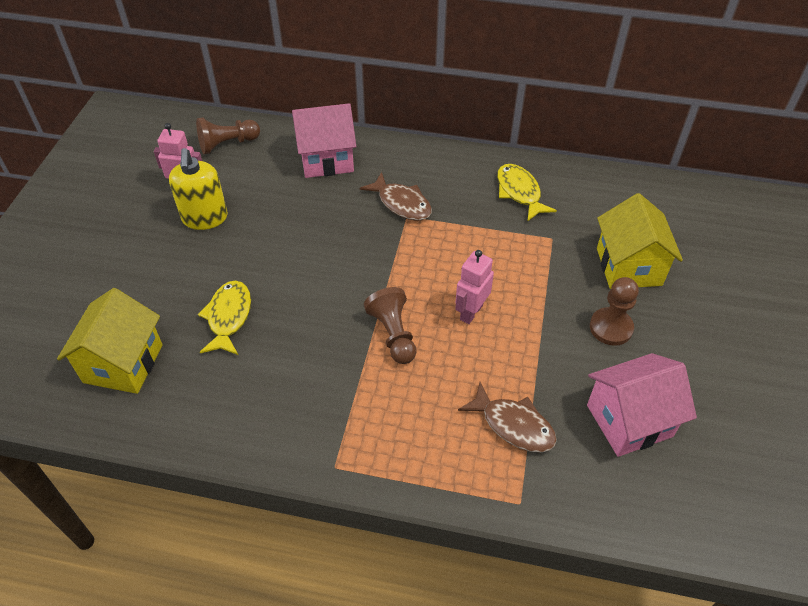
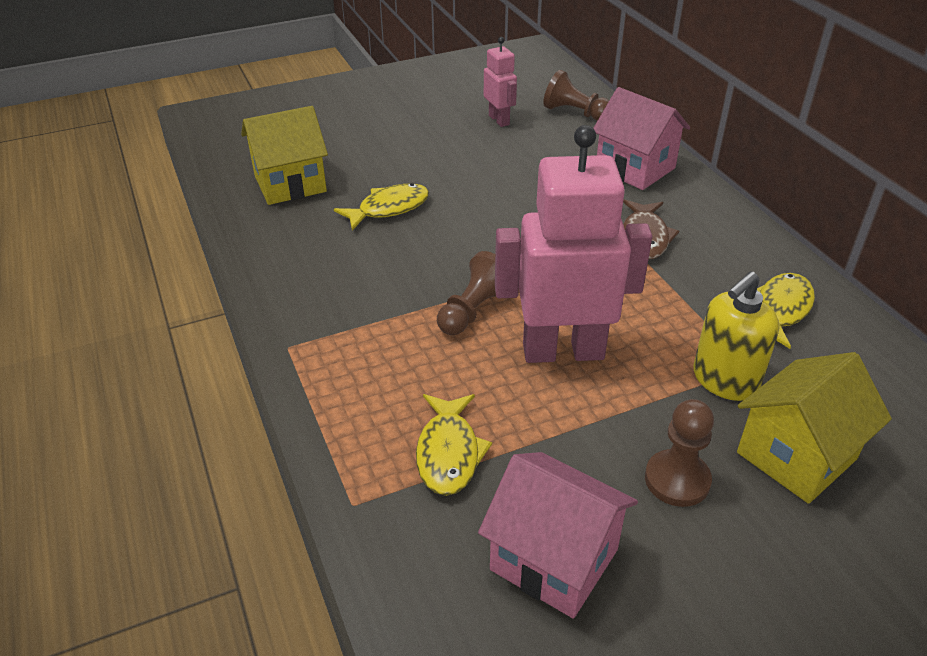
camera: 55 degrees right, 10 degrees down
yellow soap dispenser [169,148,228,230] -> yellow soap dispenser moved to [693,271,779,401]
pink robot [455,250,494,324] -> pink robot [495,125,652,363], size x2.06
brown fish [458,382,557,452] -> yellow fish [416,394,492,496]

